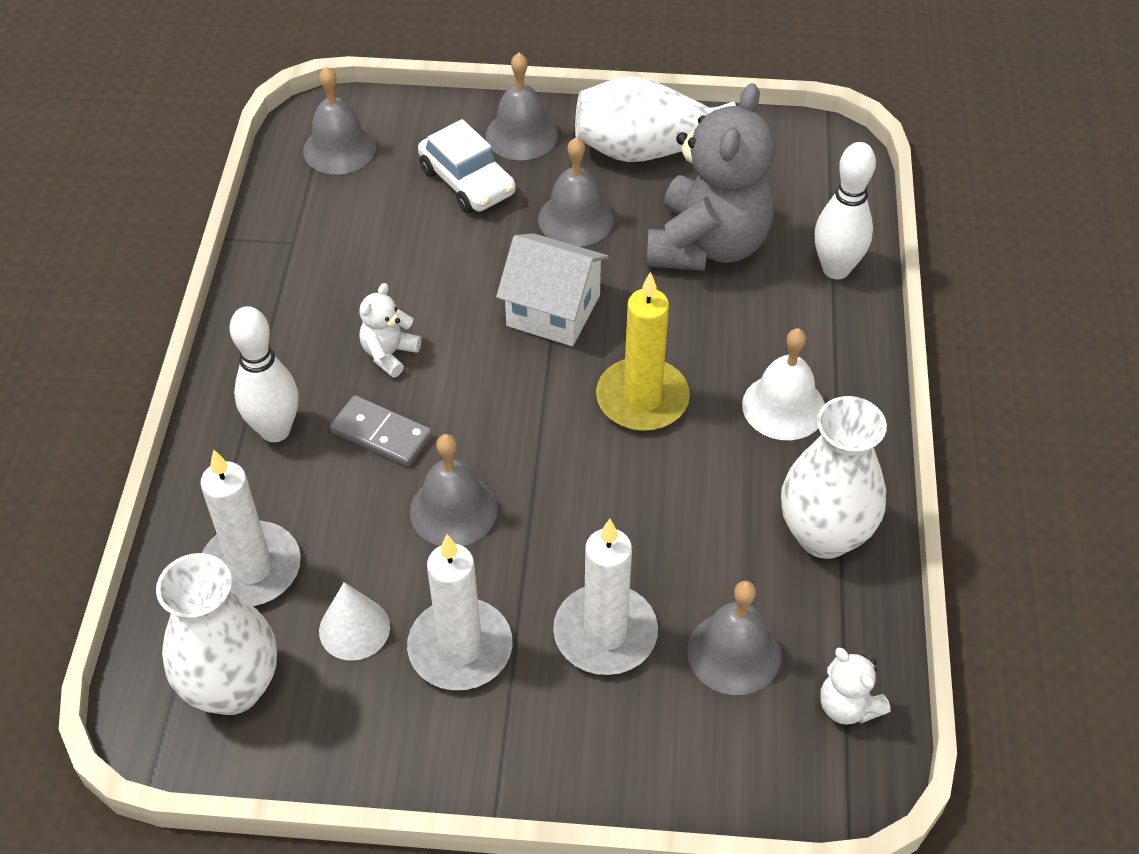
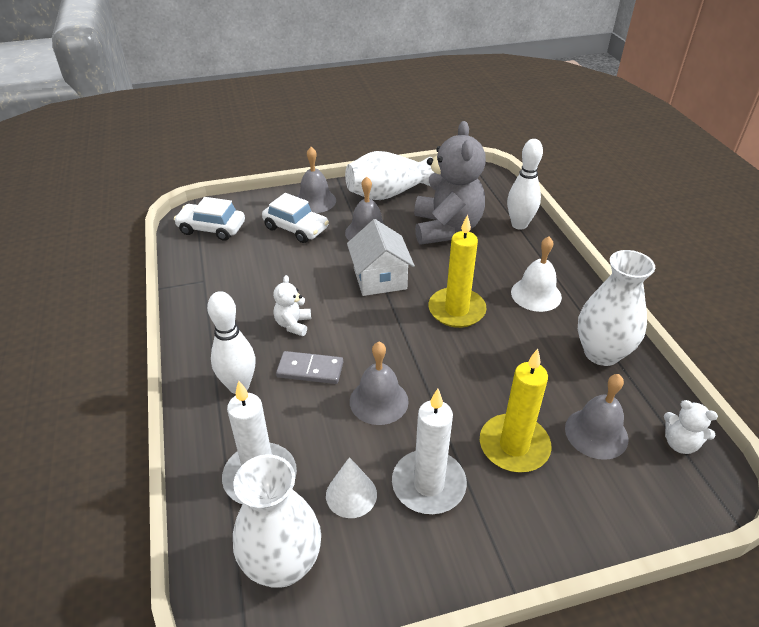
camera: 20 degrees left, 10 degrees down
grey bell [303,66,376,174] -> white car [174,197,245,241]
white house [496,233,609,346] -> white house turned 75 degrees clockwise [347,219,415,296]
white candle [553,519,658,675] -> yellow candle [480,349,551,472]

